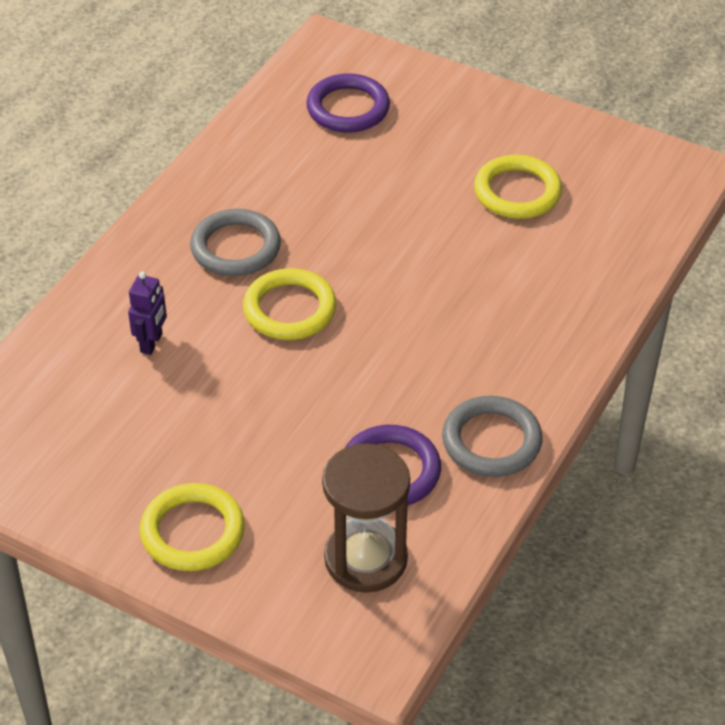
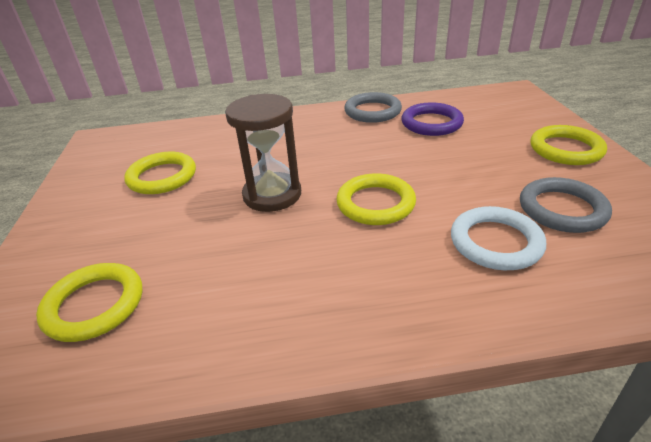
camera: 125 degrees left, 10 degrees down
purple robot [128,272,167,355] -> white ring [451,206,546,270]
grey ring [190,209,281,276] -> grey ring moved to [520,177,612,233]
purple ring [306,73,390,133] -> yellow ring [36,263,142,342]
brown hourglass [322,443,410,593] -> brown hourglass moved to [225,94,301,212]

